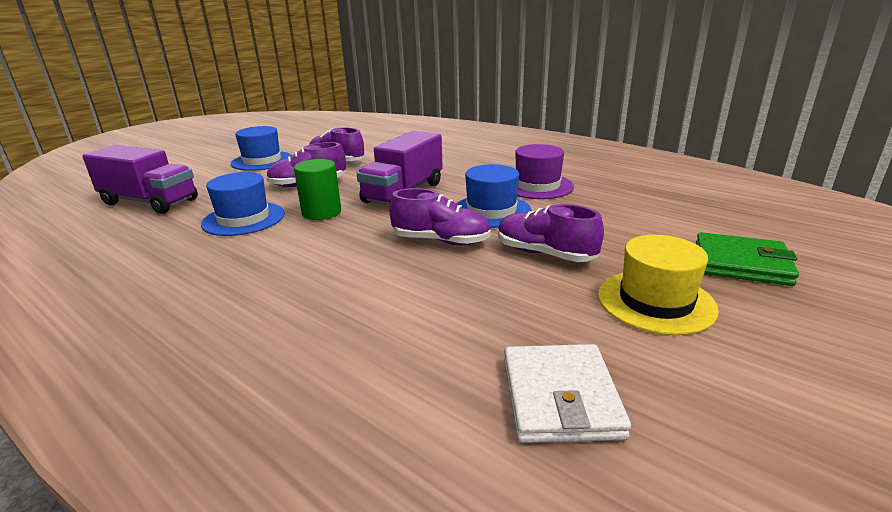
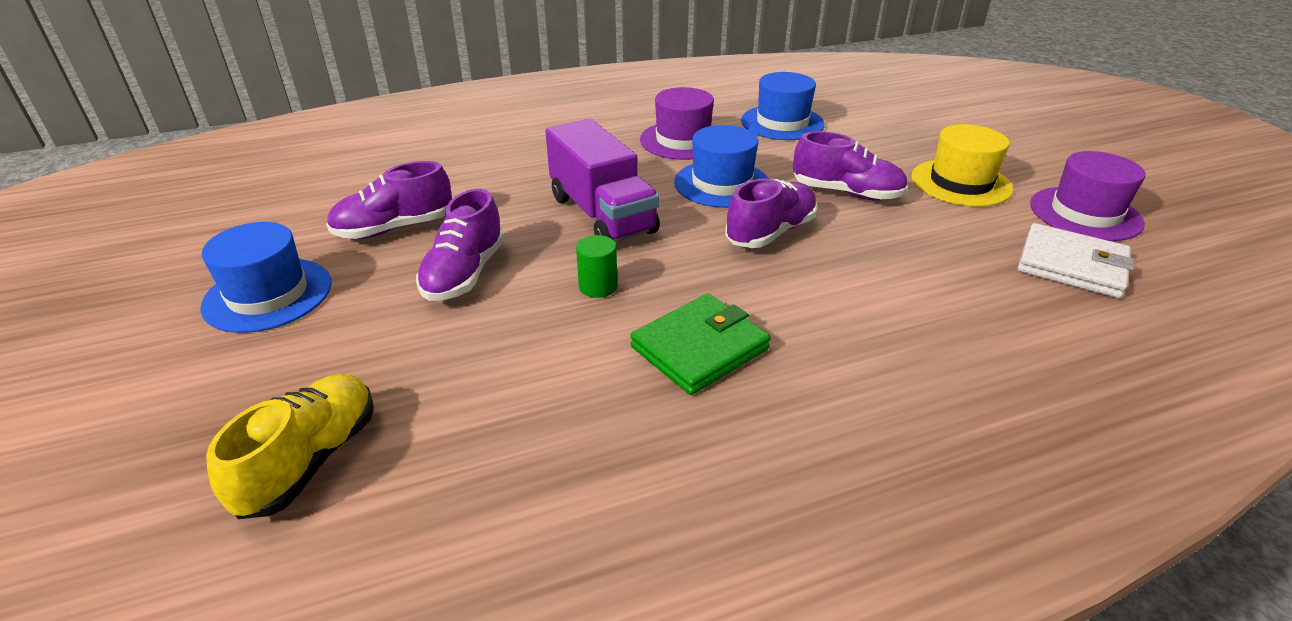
camera: 60 degrees left, 10 degrees up
purple truck [82,145,198,214] -> yellow shoe [206,374,374,519]
blue hat [201,172,285,236] -> blue hat moved to [741,72,825,140]
green cylinder [294,159,341,220] -> green cylinder [576,235,618,298], size x0.65
purple shoe [498,204,604,262] -> purple shoe turned 135 degrees counterclockwise [793,131,908,200]
green wallet [696,232,799,286] -> green wallet moved to [630,294,771,395]
none -> purple hat [1030,151,1146,241]

